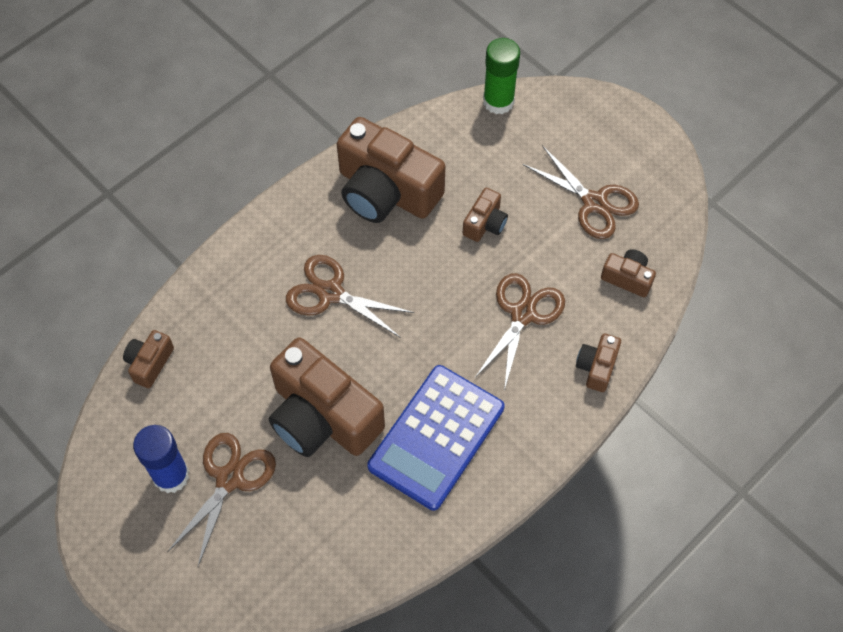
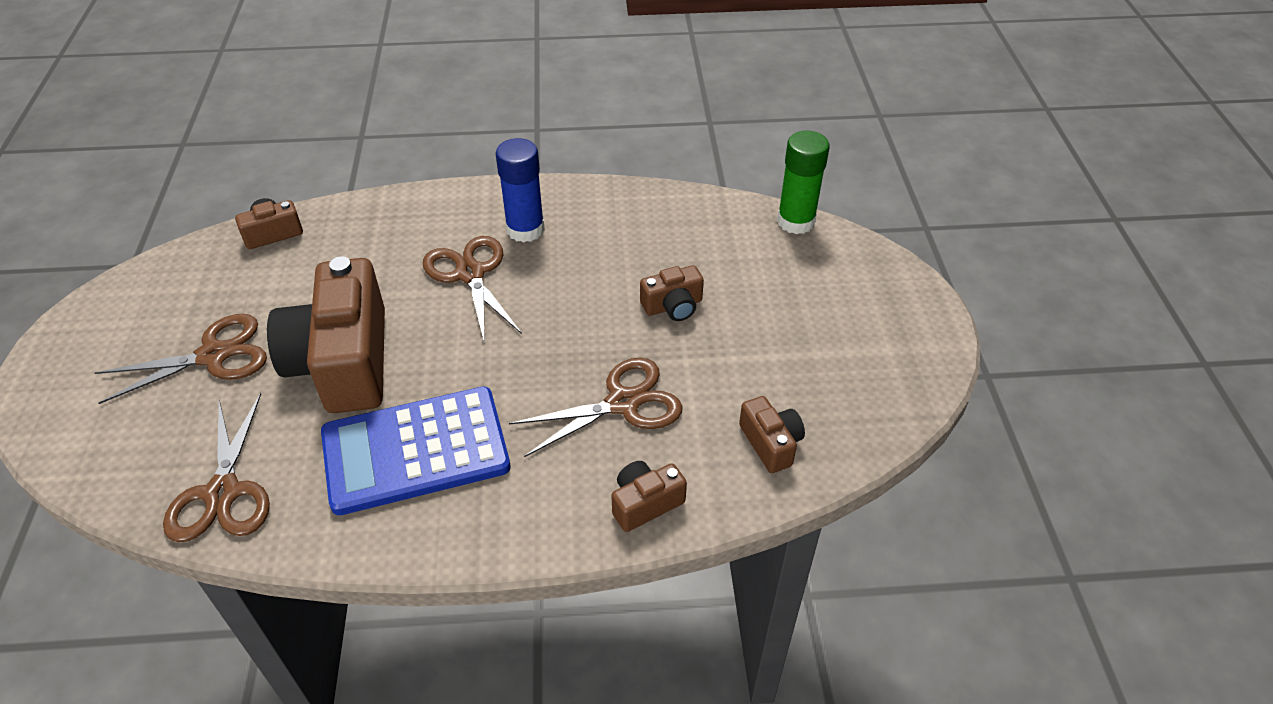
camera: 40 degrees right, 15 degrees down
blue glue stick [133,425,189,493] -> blue glue stick moved to [496,138,545,243]
brown camera [337,117,445,223] -> none
brown scissors [523,145,639,239] -> brown scissors moved to [163,393,270,542]

